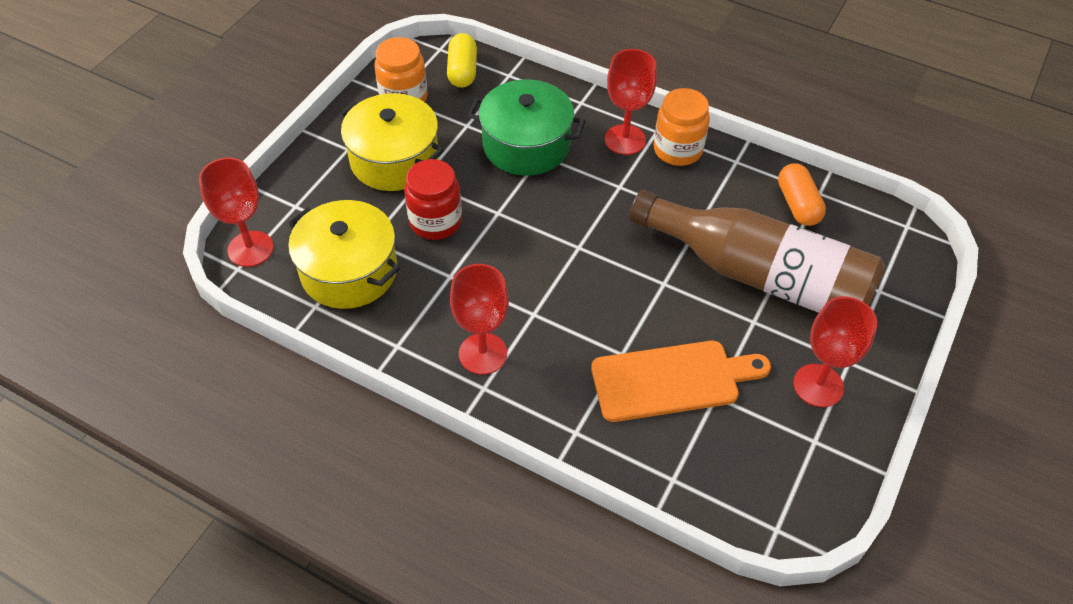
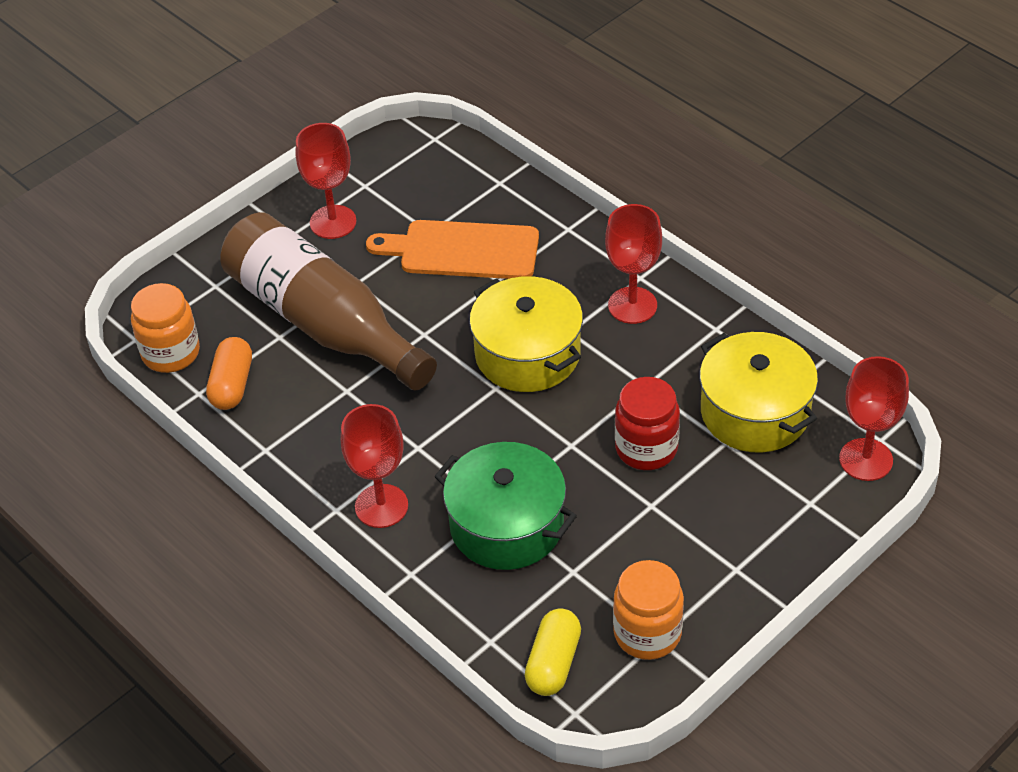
camera: 160 degrees left, 5 degrees down
yellow pot [338,93,444,191] -> yellow pot moved to [469,276,583,392]
orange jar [654,88,710,166] -> orange jar moved to [131,283,200,373]

